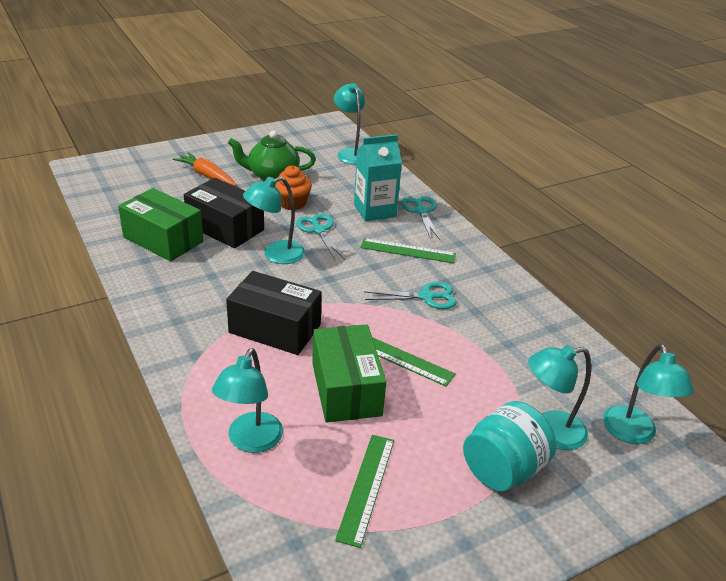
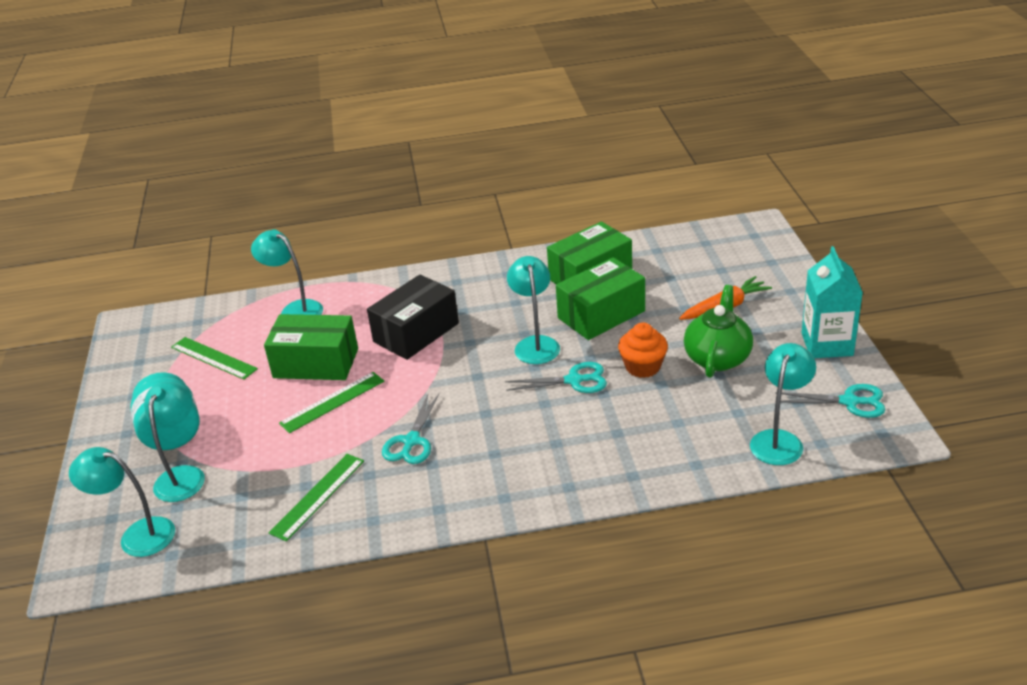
camera: 115 degrees right, 0 degrees up
black box [184,178,264,248] -> green box [556,257,645,340]
turquoise lamp [334,83,365,164] -> turquoise lamp turned 60 degrees counterclockwise [750,343,816,465]
turquoise carton [354,134,402,221] -> turquoise carton moved to [801,246,863,358]
green ruler [360,238,456,263] -> green ruler moved to [269,454,364,541]
turquoise scissors [401,196,440,240] -> turquoise scissors moved to [775,384,885,418]

